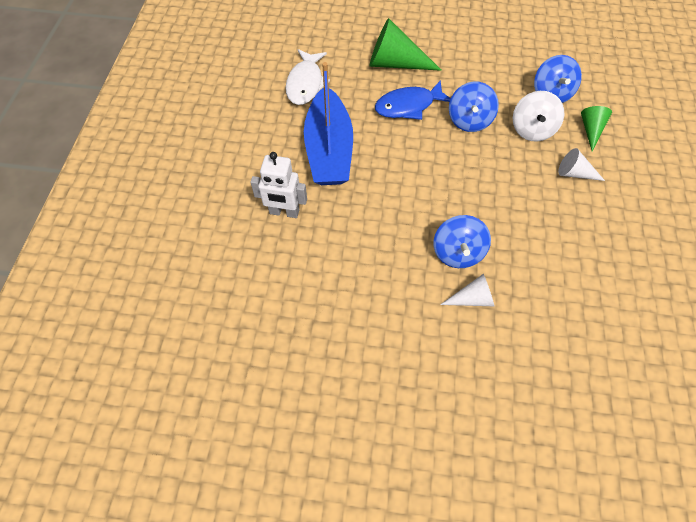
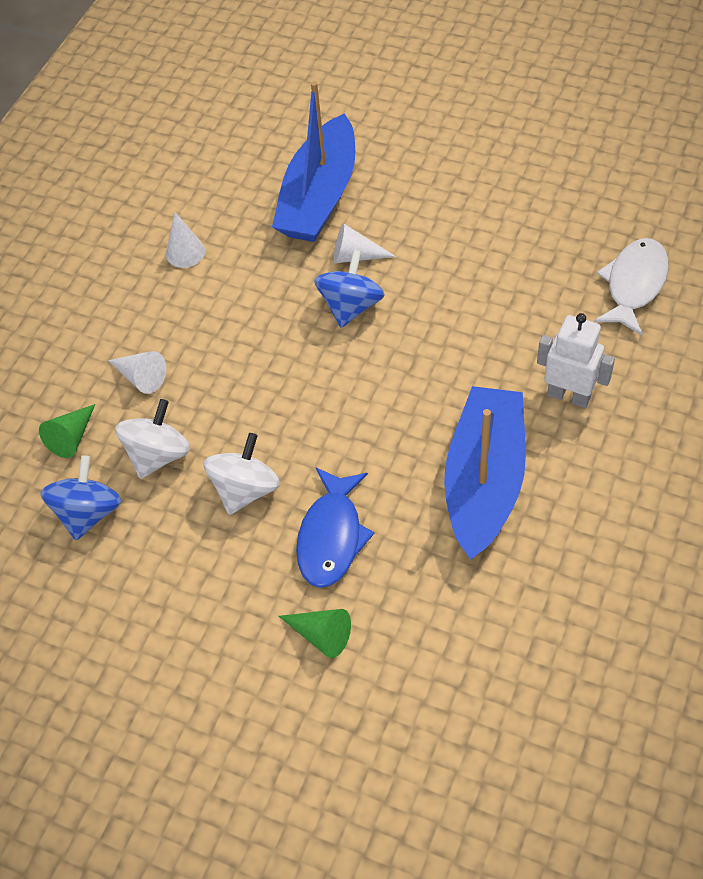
camera: 160 degrees left, 5 degrees down
white fish [285,49,330,105] -> white fish moved to [594,238,669,336]
green cone [369,18,442,71] -> green cone [279,609,351,658], size x0.56
blue fish [375,80,451,120] -> blue fish turned 105 degrees clockwise [296,468,374,588]
blue spinning top [449,82,499,132] -> white spinning top [203,433,280,515]
none -> white cone [166,212,205,268]
none -> blue boat [272,81,355,242]

